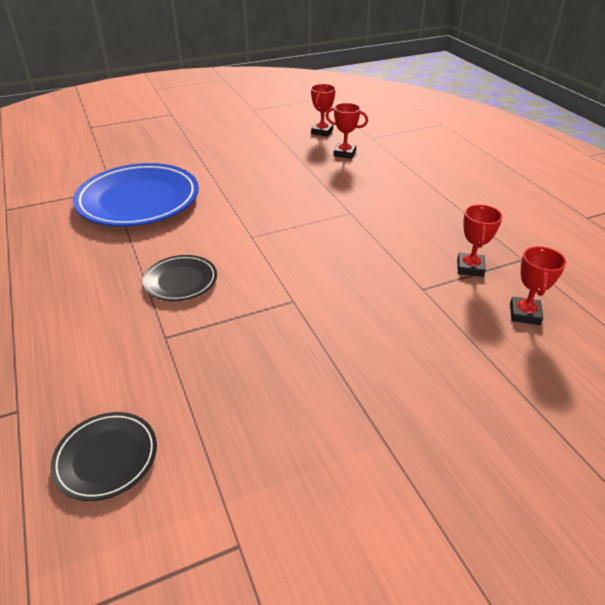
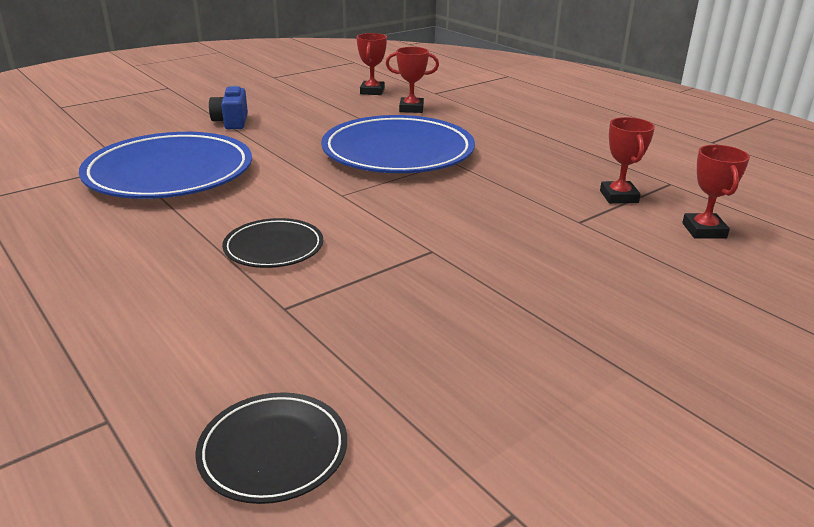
camera: 15 degrees left, 10 degrees down
none -> blue camera [209,85,248,129]
none -> blue plate [321,115,475,173]

